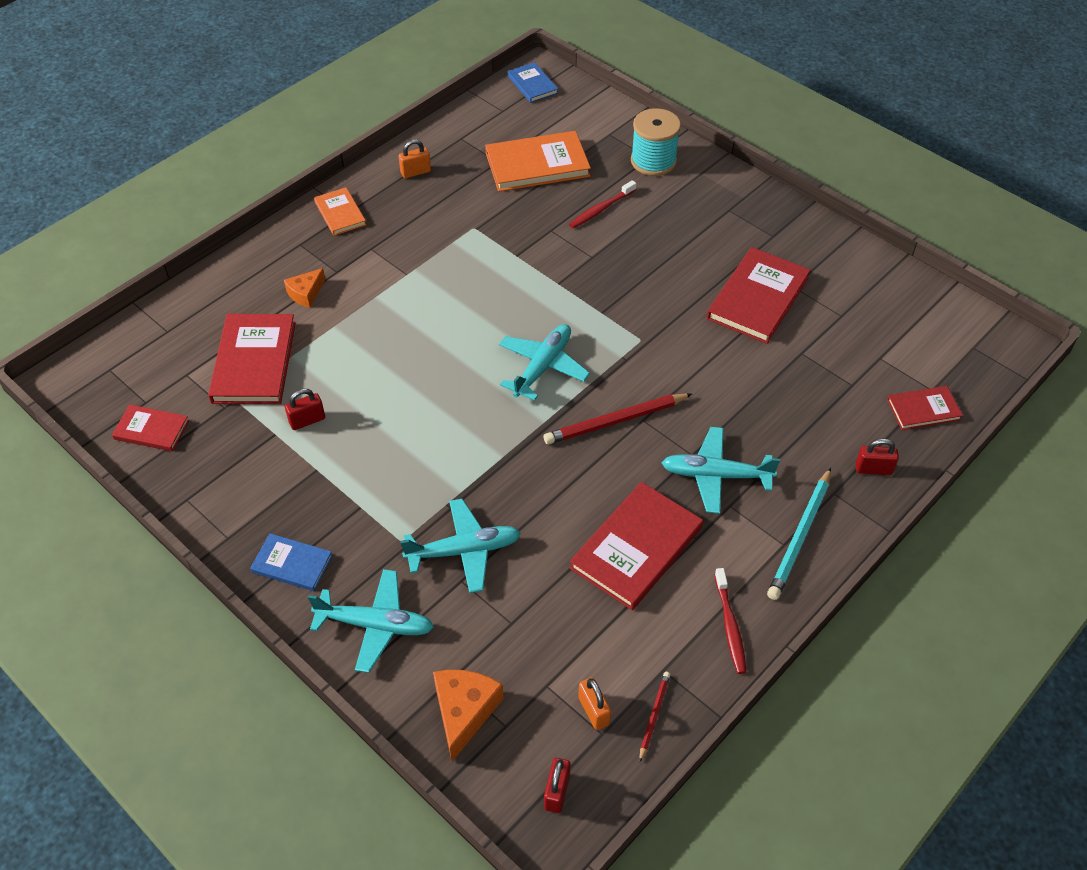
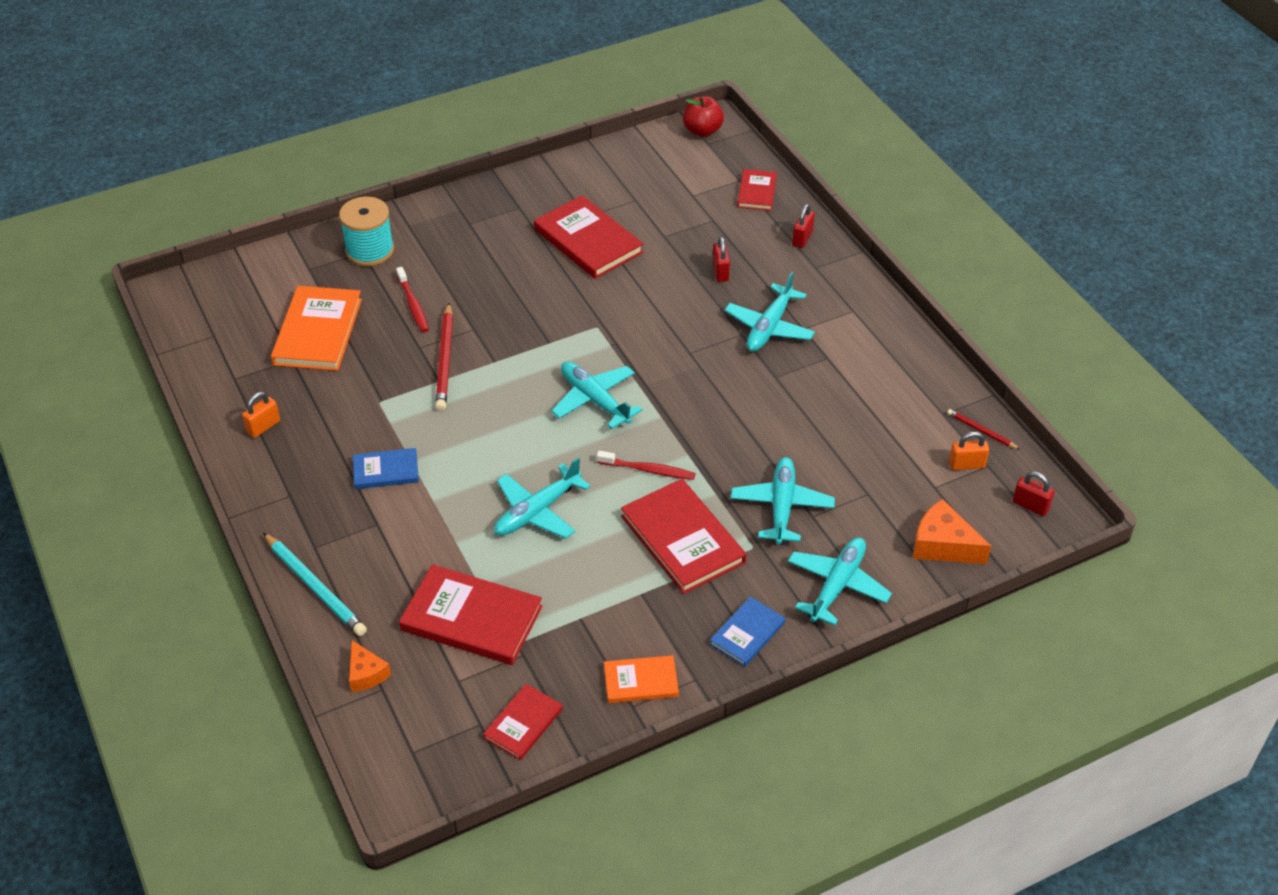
camera: 70 degrees left, 5 degrees down
orange cheese [284,268,325,308] -> orange cheese moved to [349,640,391,692]
red padlock [285,389,325,430] -> red padlock moved to [712,237,730,282]
orange book [314,187,366,236] -> orange book moved to [604,655,679,703]
orange padlock [399,139,431,178] -> orange padlock turned 45 degrees clockwise [242,392,280,438]
blue book [507,62,558,103] -> blue book moved to [353,448,419,489]
red pencil [544,393,692,444] -> red pencil moved to [435,303,453,411]
red book [570,482,703,610] -> red book moved to [621,479,747,594]
red toothbrush [714,568,747,674] -> red toothbrush moved to [597,451,696,480]
turquoise pencil [767,468,831,600] -> turquoise pencil moved to [263,533,367,636]
none -> turquoise plane [494,457,591,539]
none -> red apple [683,96,724,137]

